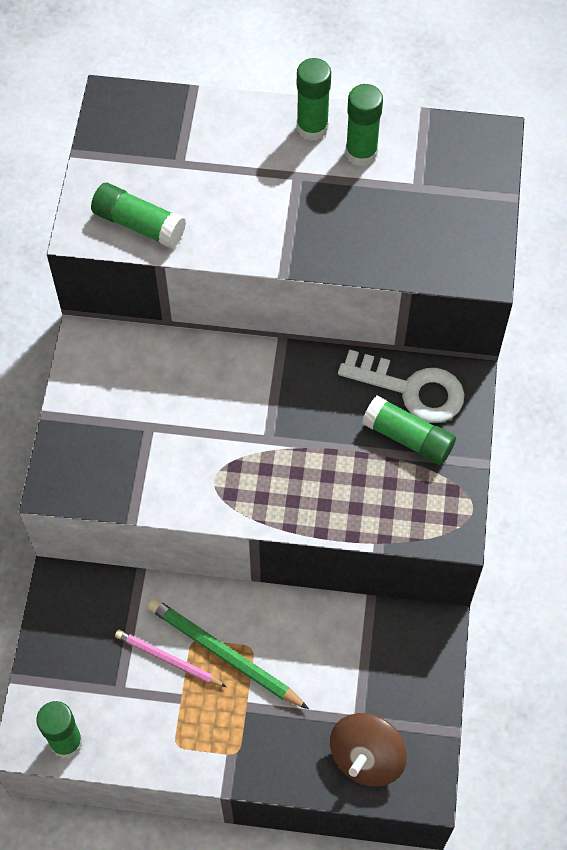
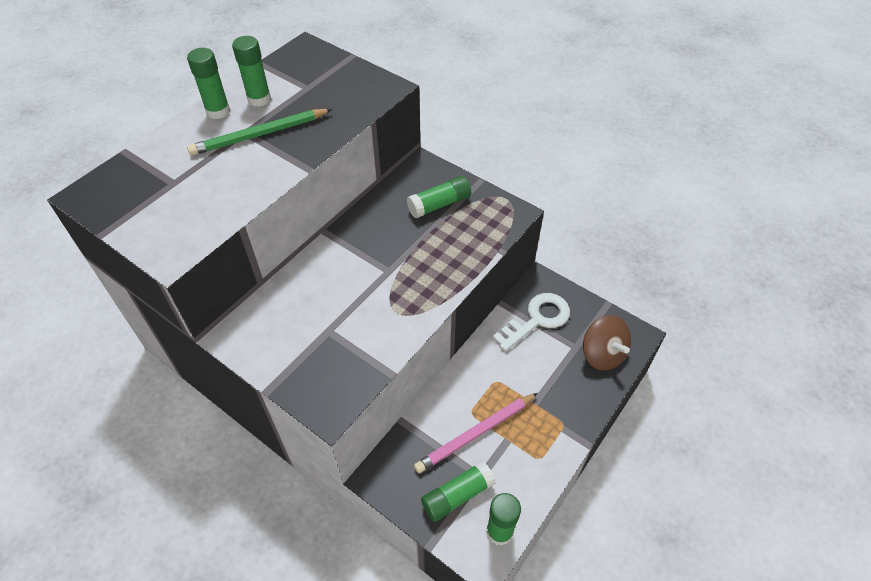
camera: 60 degrees left, 10 degrees down
green glue stick [91,183,186,248] -> green glue stick moved to [421,461,496,522]
pink pencil [115,630,226,687] -> pink pencil [414,393,538,473], size x1.55
green pencil [147,598,309,709] -> green pencil moved to [187,109,332,156]
white key [338,349,464,423] -> white key moved to [492,293,570,352]

